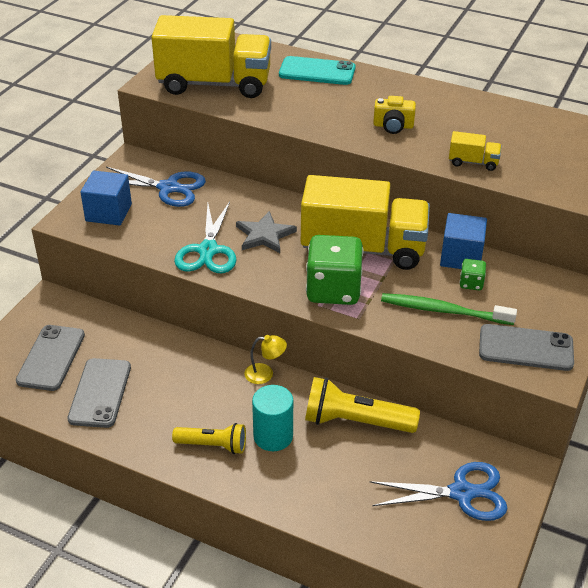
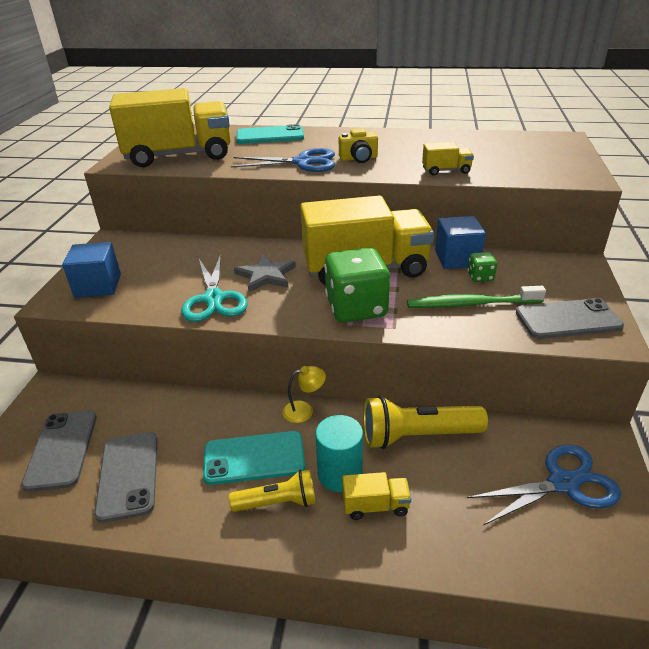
camera: 15 degrees left, 5 degrees down
blue scissors [106,167,206,207] -> blue scissors moved to [231,148,335,172]
none -> turquoise phone [203,431,305,485]
none -> yellow truck [342,472,411,520]

